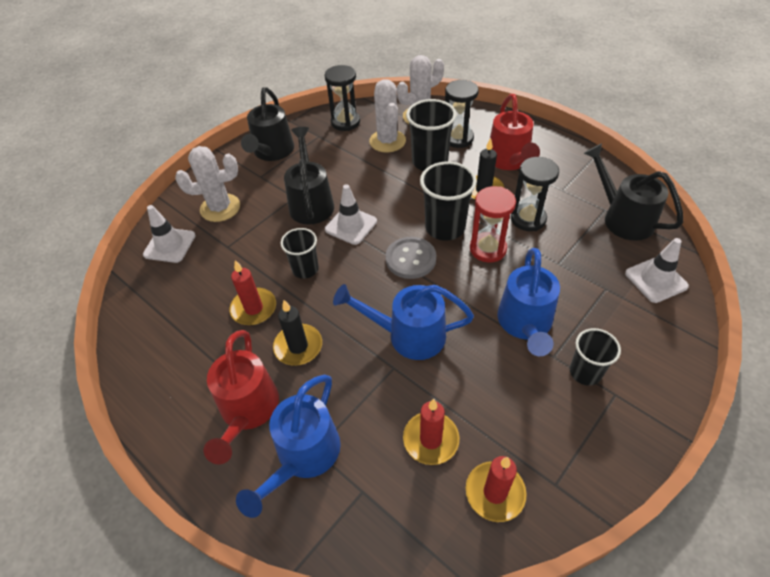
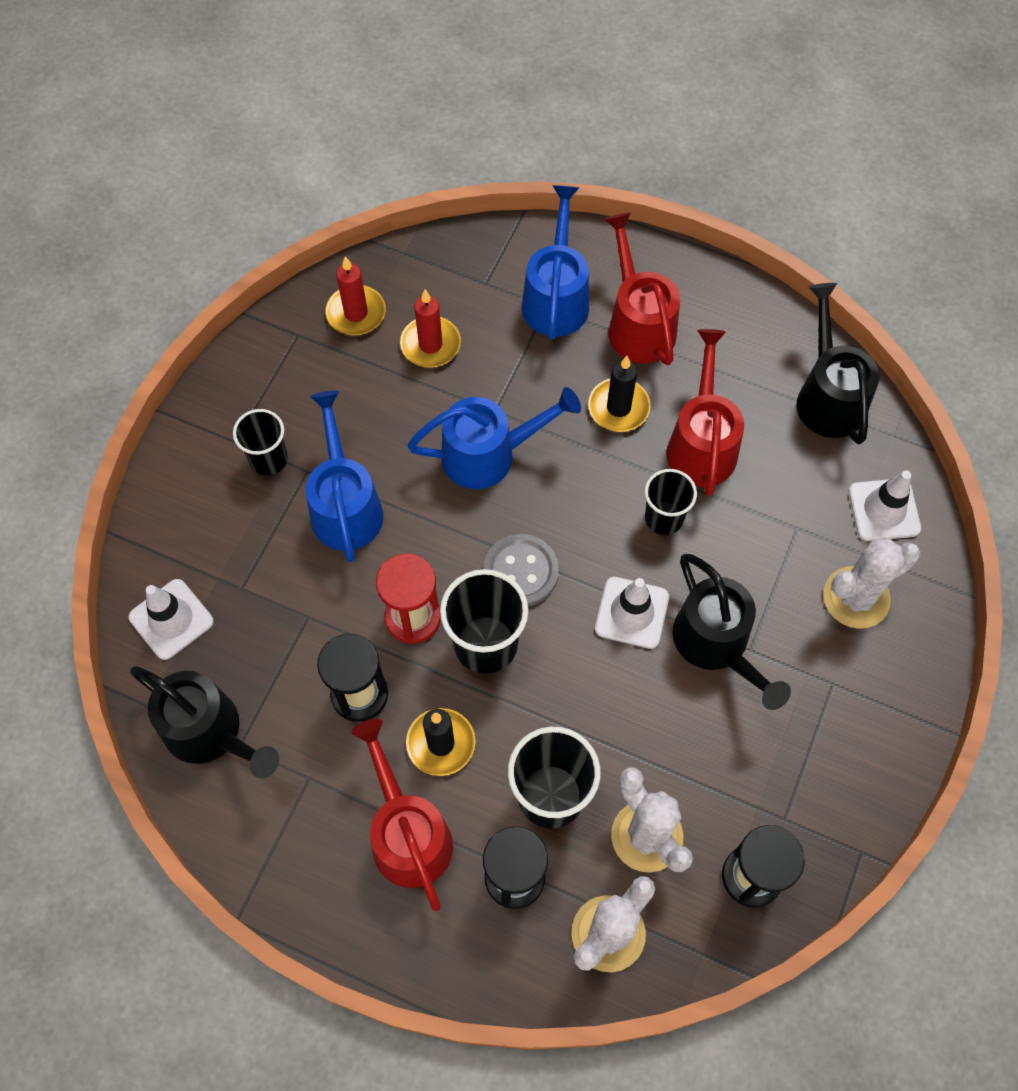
camera: 160 degrees right, 15 degrees up
red candle [230,260,276,325] -> red watering can [666,329,744,496]
black watering can [241,87,294,161] -> black watering can moved to [797,283,880,444]

